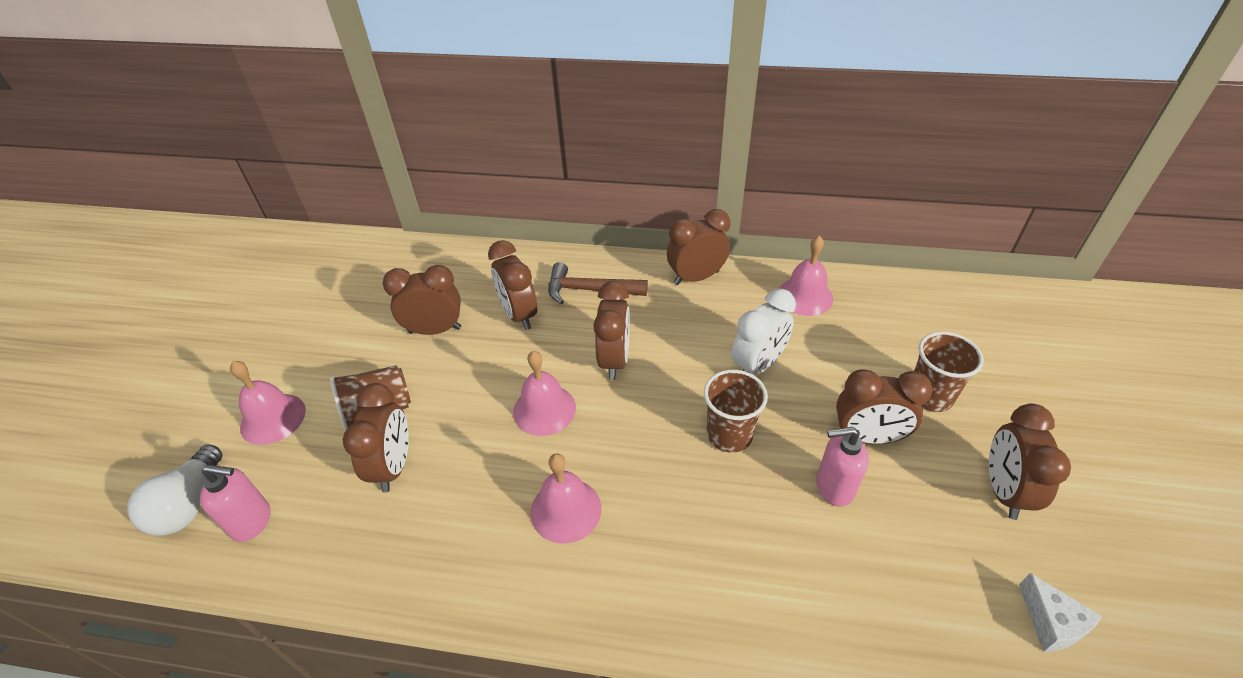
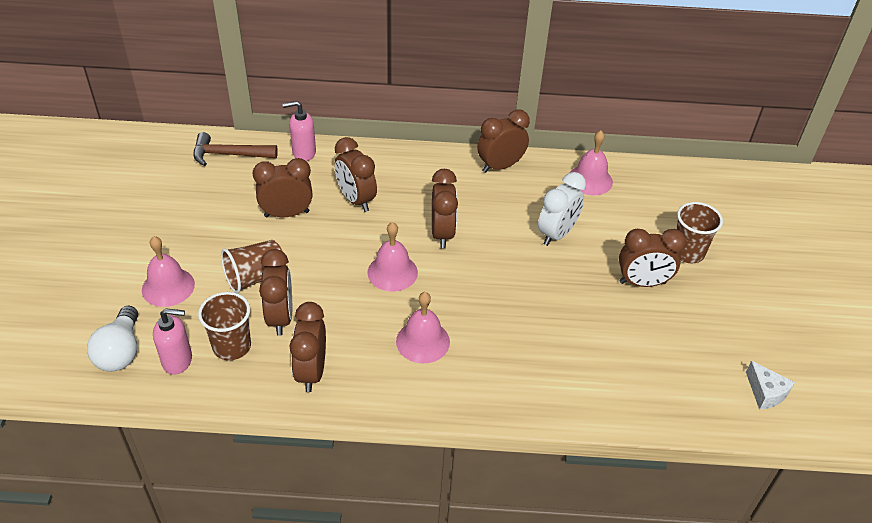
camera: 10 degrees left, 0 degrees up
brown hammer [548,262,648,304] -> brown hammer moved to [193,132,278,166]
brown cup [704,370,768,453] -> brown cup moved to [198,292,251,360]
pink soap dispenser [816,427,869,507] -> pink soap dispenser moved to [282,101,316,161]
brown clock [989,404,1071,520] -> brown clock moved to [290,302,326,392]

